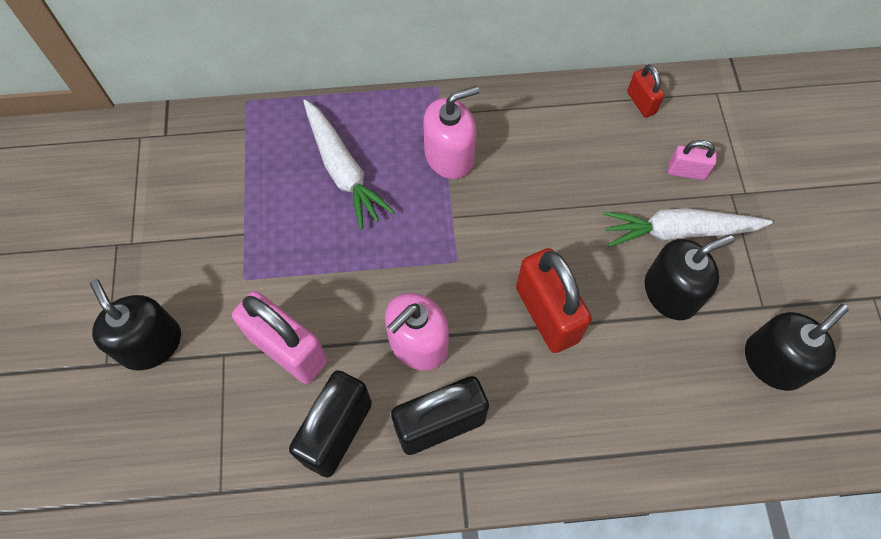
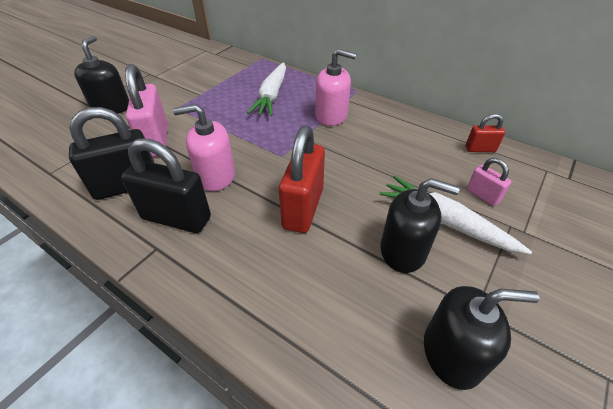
camera: 40 degrees right, 20 degrees down
red padlock [627,65,664,118] -> red padlock turned 75 degrees clockwise [466,114,505,152]

